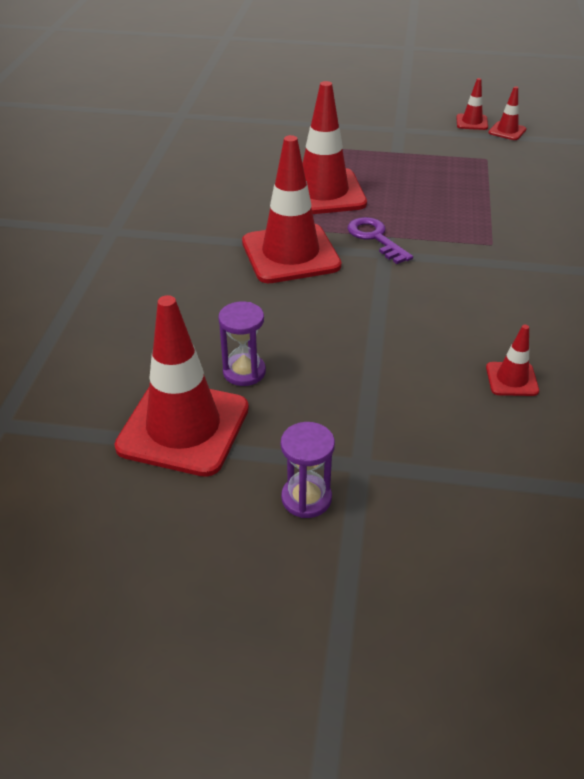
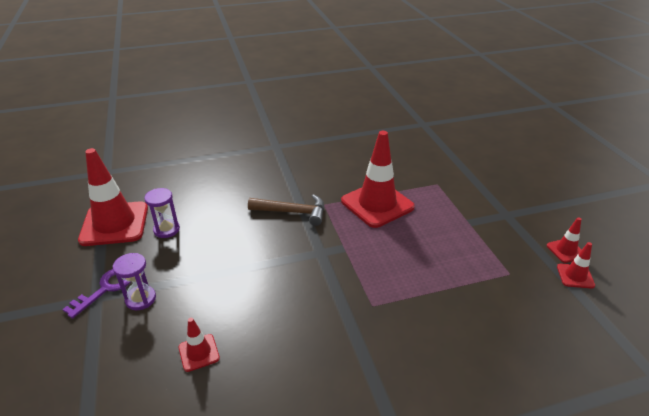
camera: 65 degrees right, 5 degrees down
red traffic cone [242,135,342,283] -> brown hammer [248,194,324,226]
purple hourglass [281,422,335,518] -> purple hourglass moved to [113,253,156,310]
purple key [348,217,413,264] -> purple key moved to [62,269,130,319]

